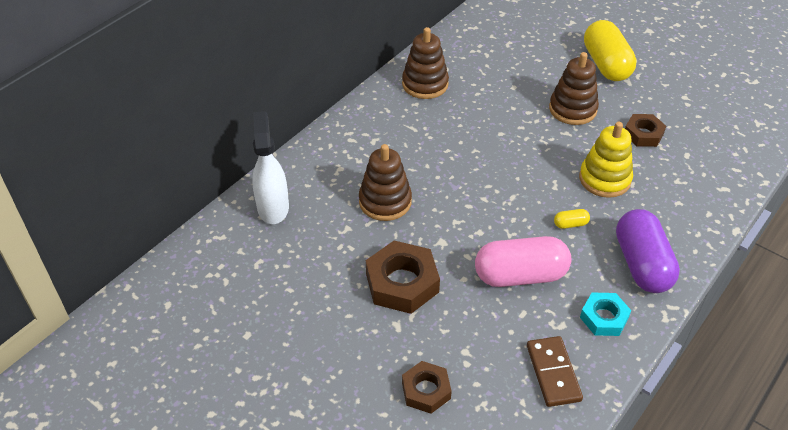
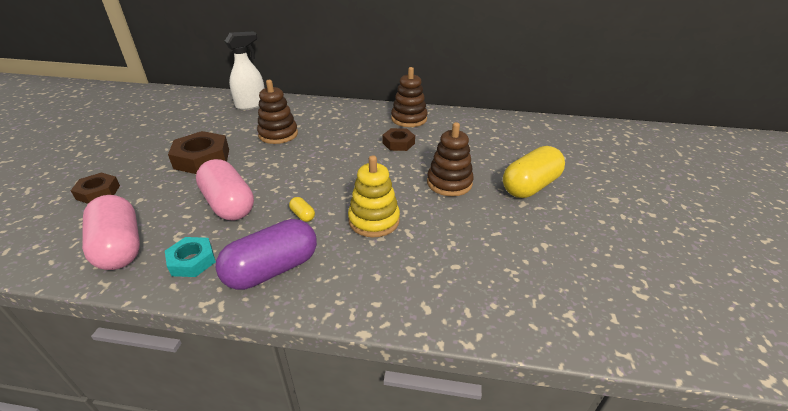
camera: 60 degrees right, 10 degrees down
brown domino [527,336,583,407] -> pink capsule [82,195,140,270]
brown nut [625,114,666,147] -> brown nut moved to [382,128,415,151]

